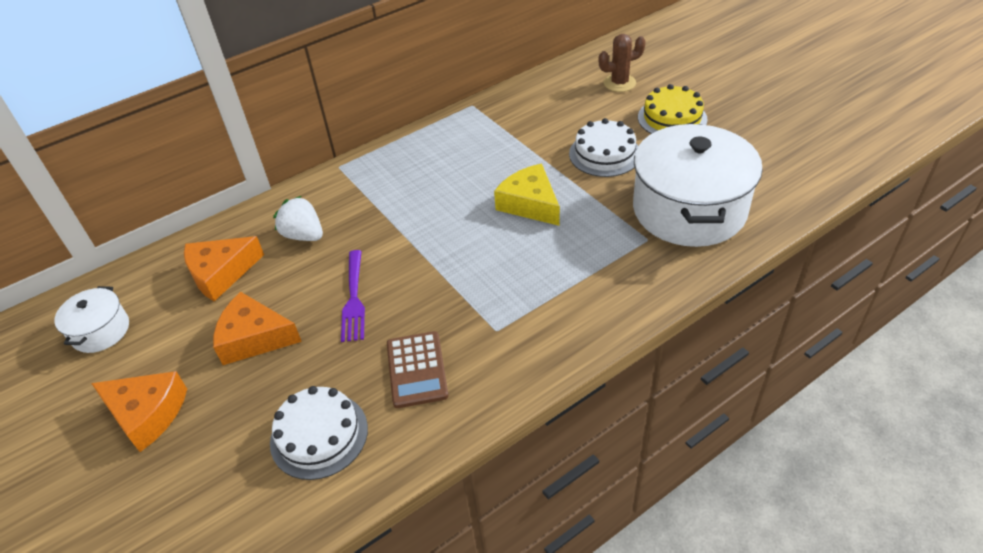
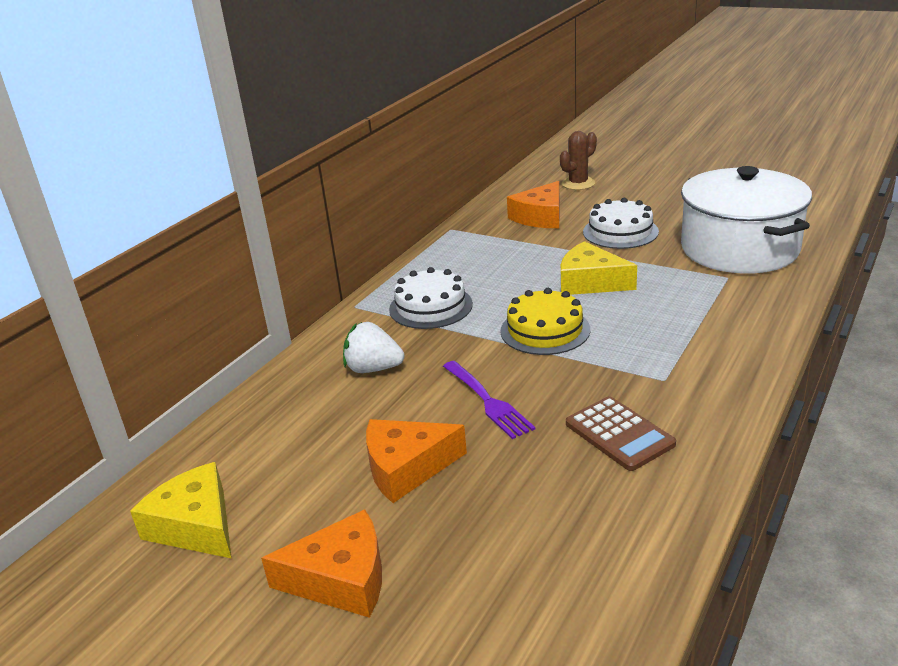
camera: 25 degrees left, 15 degrees down
white pot [54,286,129,353] -> yellow cheese [130,462,232,559]
orange cheese [184,236,264,301] -> orange cheese moved to [507,181,560,228]
white cake [270,386,368,480] -> white cake moved to [389,267,473,329]
yellow cake [638,84,708,134] -> yellow cake moved to [500,288,590,355]

